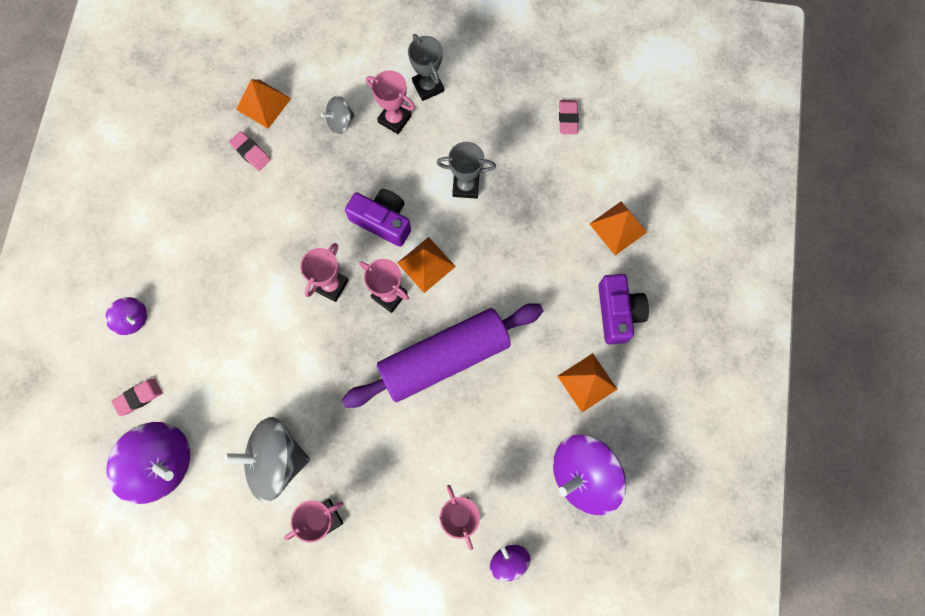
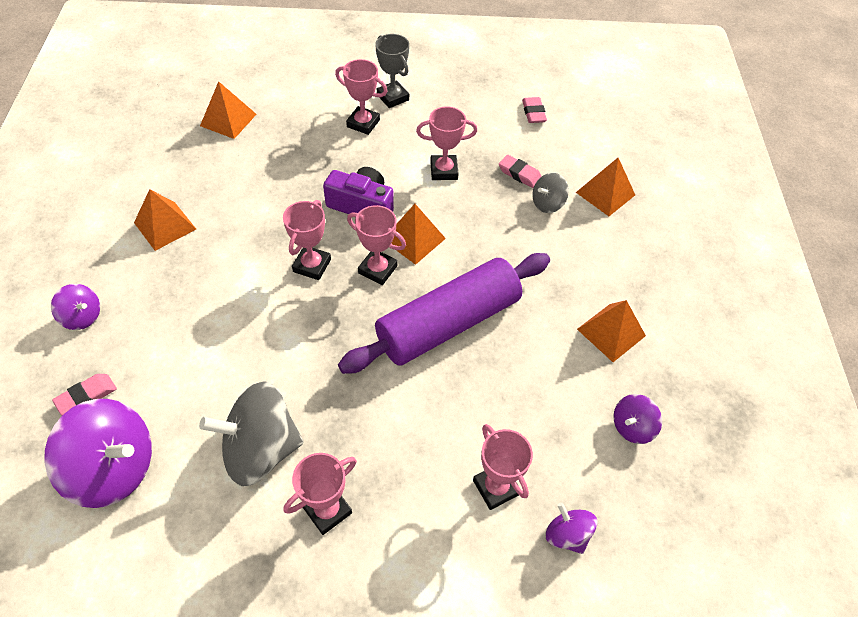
camera: 10 degrees left, 20 degrees down
pink eraser [229,131,271,171] -> pink eraser moved to [499,155,542,188]
grey spinning top [321,96,355,134] -> grey spinning top moved to [533,173,569,213]
grey trophy [436,142,496,199] -> pink trophy [416,106,477,180]
purple spinning top [553,435,626,515] -> purple spinning top [614,394,662,444], size x0.51
purple camera [598,274,649,344] -> none
none -> orange pyramid [134,189,196,251]

